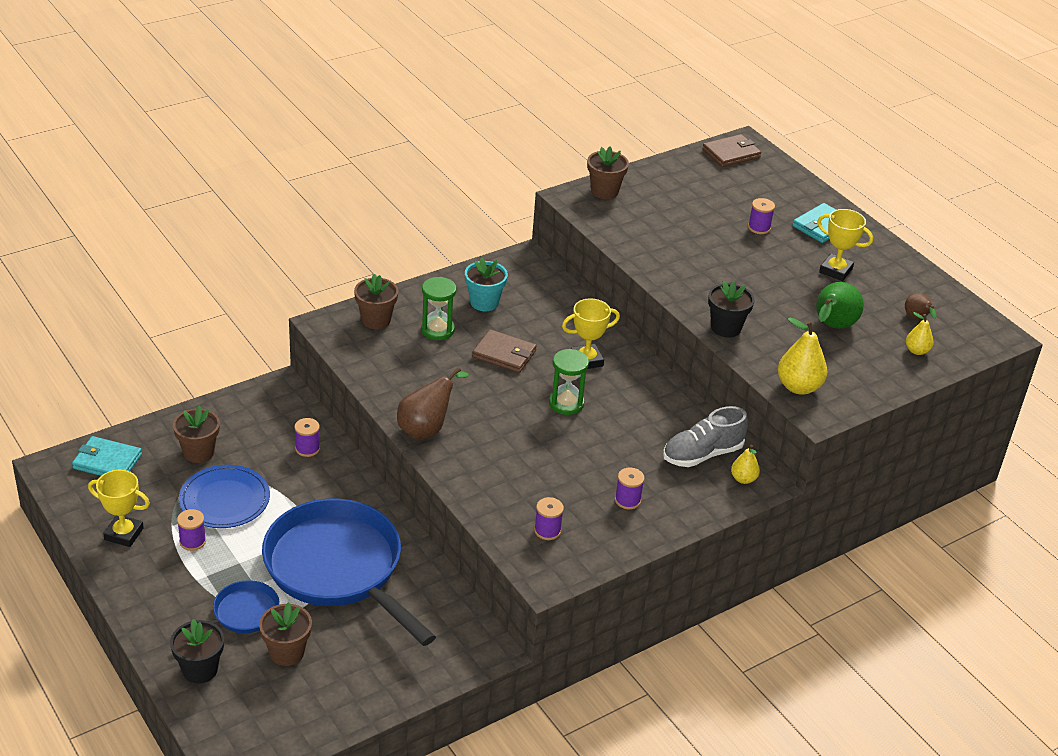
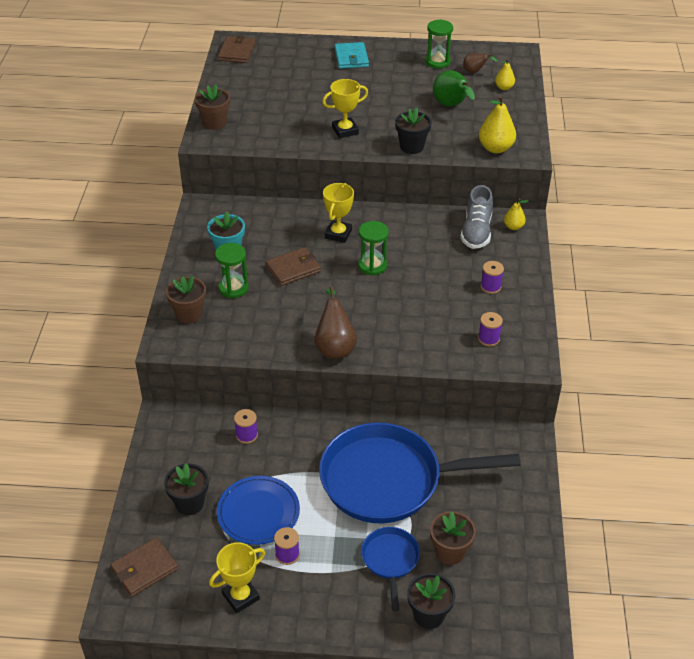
camera: 50 degrees left, 5 degrees up
turquoise wallet [72,436,142,476] -> brown wallet [110,537,178,597]
brown flower pot [173,406,220,463] -> black flower pot [164,463,208,515]
purple spool [748,198,775,234] -> none
yellow trophy [817,209,873,281] -> yellow trophy moved to [322,79,368,138]
none -> green hourglass [425,20,453,69]

